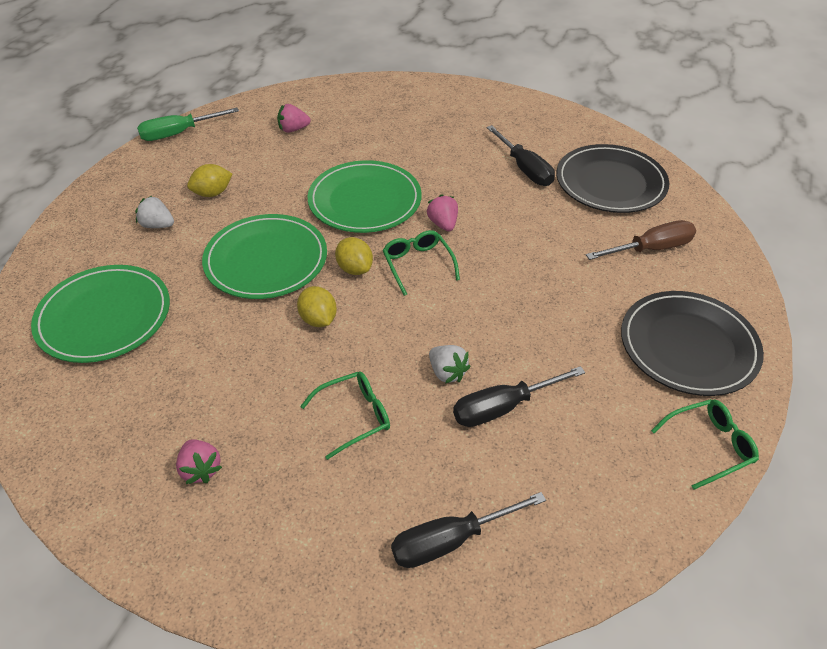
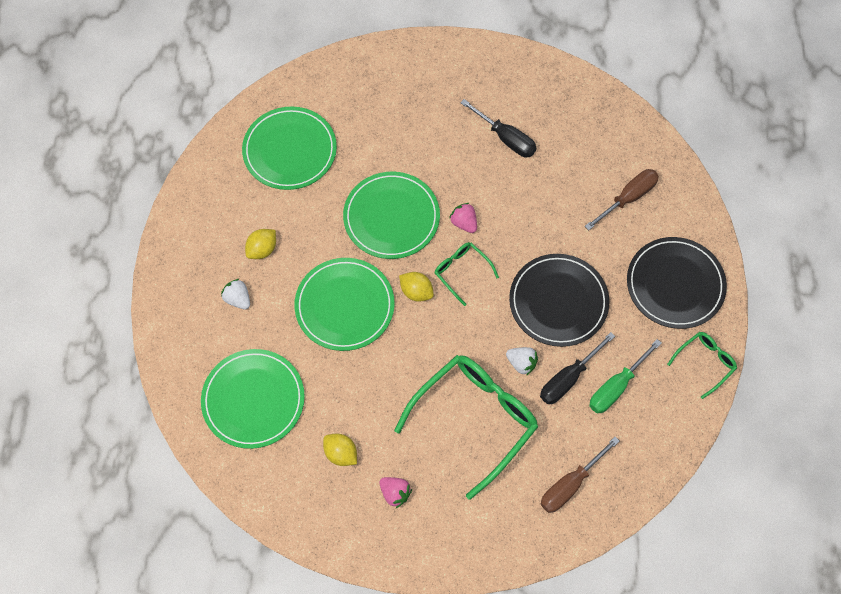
camera: 20 degrees left, 20 degrees up
white strawberry [135,196,174,228] -> white strawberry turned 45 degrees clockwise [221,279,250,310]
green screwdriver [137,108,239,141] -> green screwdriver moved to [589,339,662,414]
pink strawberry [277,104,311,133] -> green plate [242,106,337,190]
yellow lemon [297,286,337,327] -> yellow lemon moved to [323,434,357,466]
green glasses [300,372,390,460] -> green glasses [394,355,538,500], size x2.07
black screwdriver [391,492,546,568] -> brown screwdriver [541,437,619,513]
black plate [556,144,669,213] -> black plate moved to [509,254,609,347]

